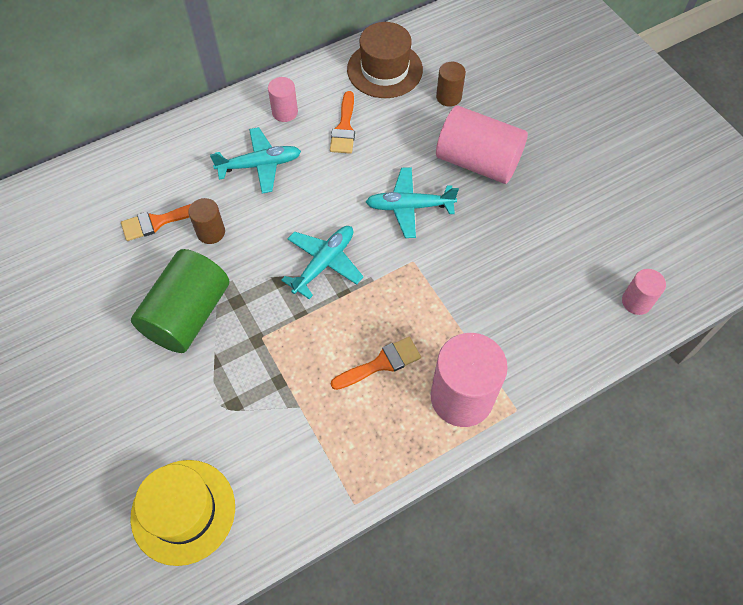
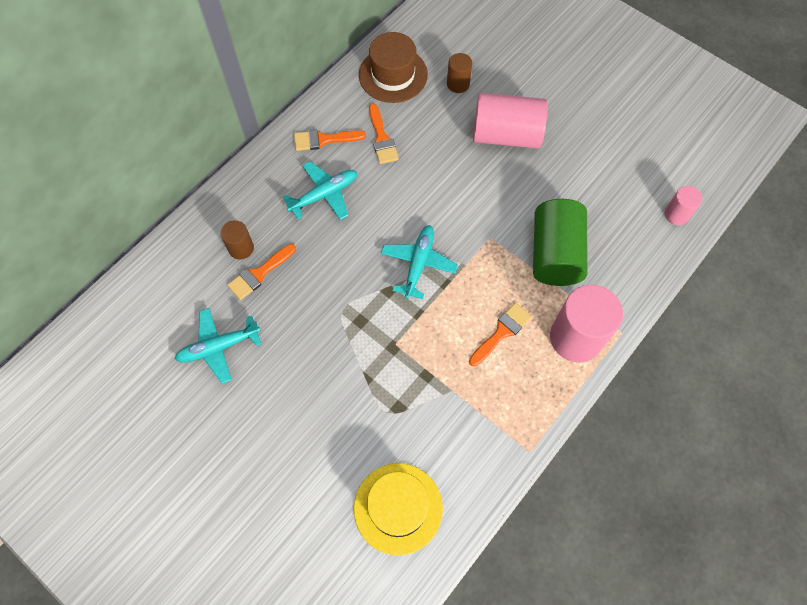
camera: 20 degrees left, 5 degrees up
green cylinder [131,249,229,353] -> green cylinder moved to [533,199,588,286]
brown cylinder [188,198,225,244] -> brown cylinder moved to [220,220,254,259]
pink cylinder [268,77,298,122] -> orange brush [294,130,366,151]
turquoise plane [366,167,459,238] -> turquoise plane moved to [175,308,261,384]

